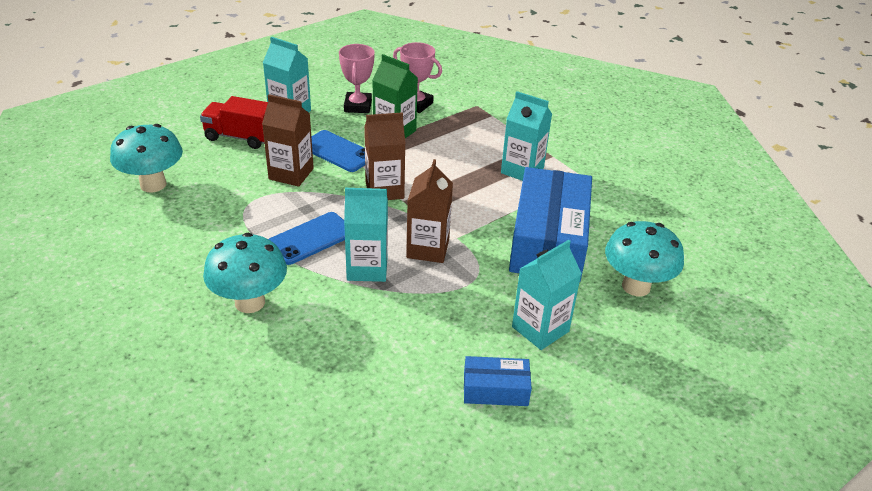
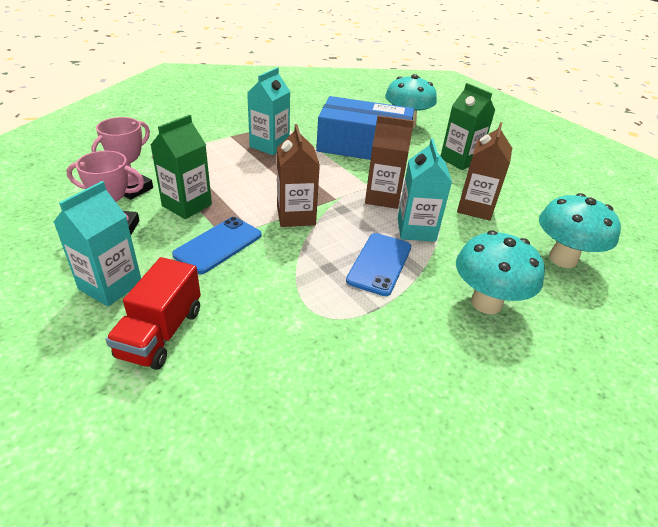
camera: 90 degrees left, 0 degrees up
turquoise mushroom [110,124,183,192] -> turquoise mushroom moved to [539,193,621,268]
brown carton [262,94,314,187] -> brown carton moved to [457,122,512,221]
blue phone [268,212,345,265] -> blue phone turned 60 degrees clockwise [346,233,411,296]
blue box [464,356,532,406] -> none
turquoise carton [512,240,582,350] -> green carton [441,83,495,170]

